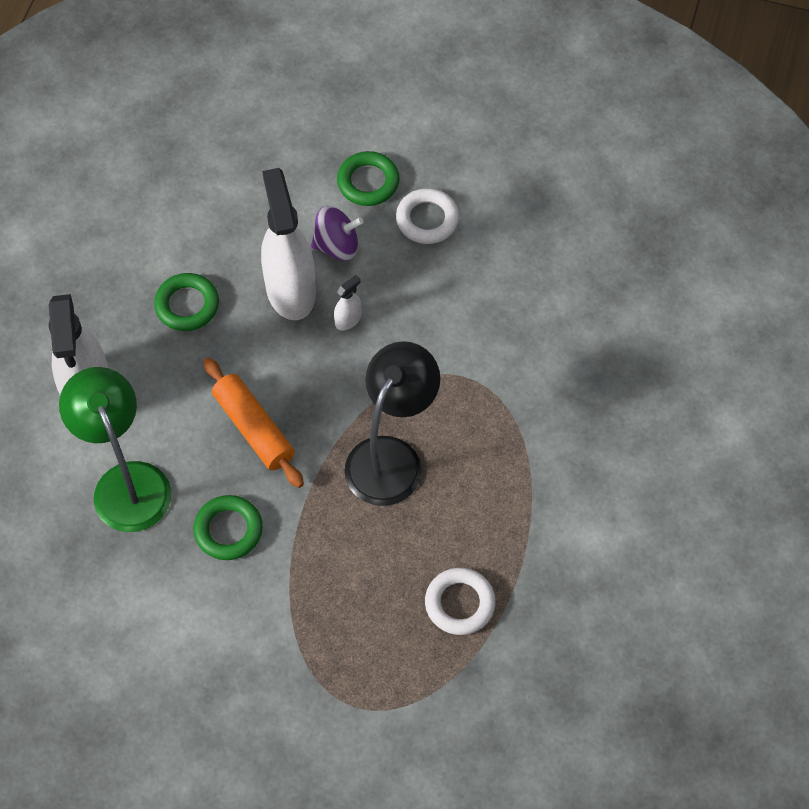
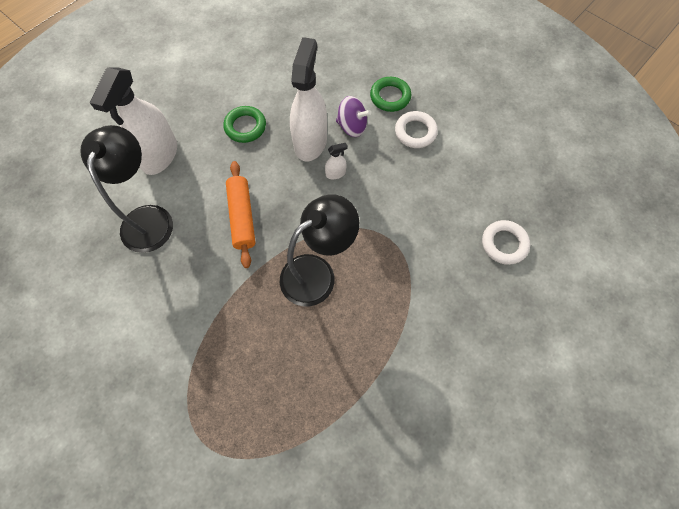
camera: 25 degrees right, 5 degrees up
green lamp [59,367,171,532] -> black lamp [80,125,173,253]
green ring [193,495,263,560] -> none
white ring [425,568,495,635] -> white ring moved to [482,220,530,265]

